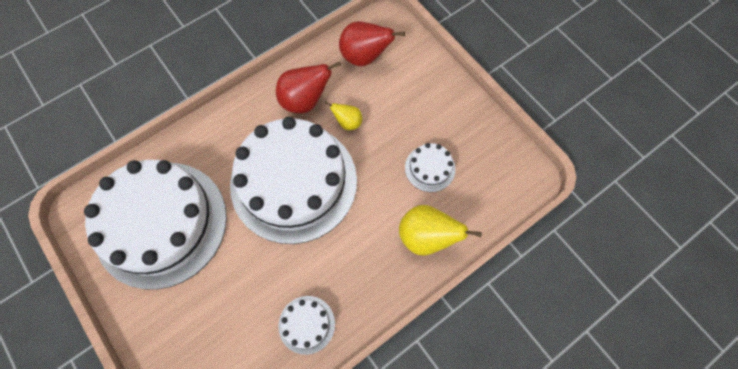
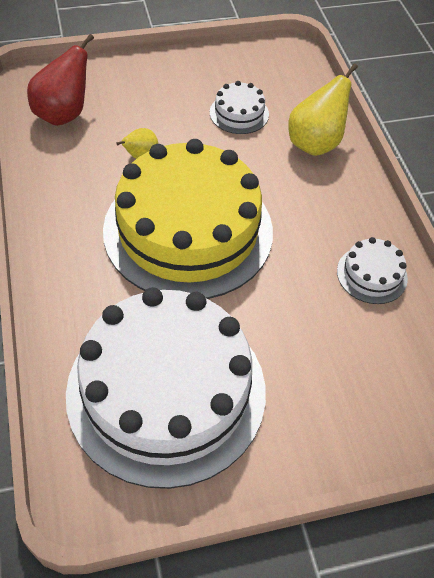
camera: 70 degrees left, 15 degrees down
white cake [230,117,357,244] -> yellow cake [103,139,273,299]
red pear [276,61,341,114] -> none

